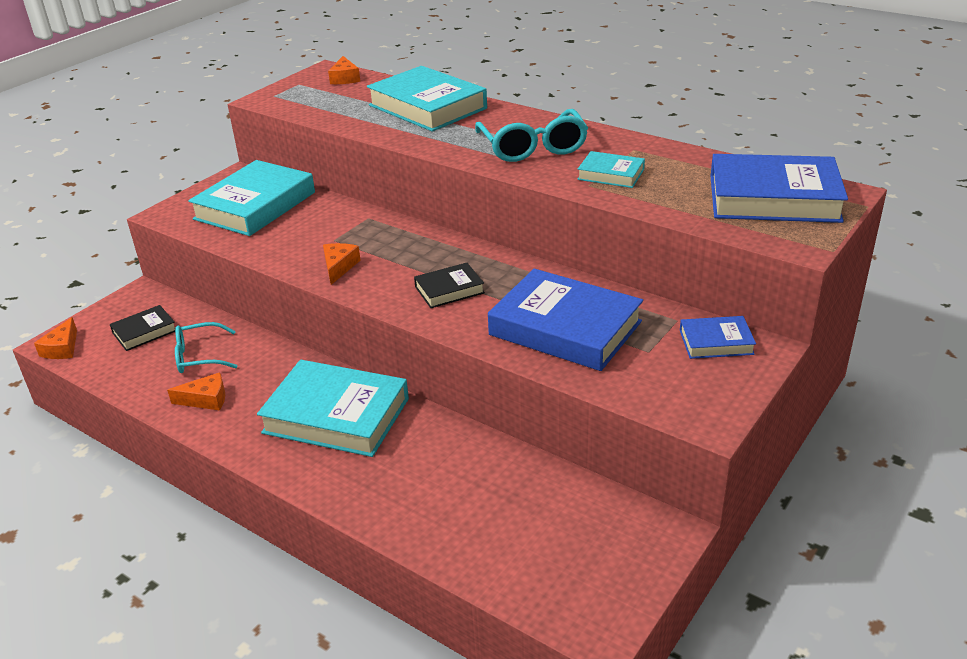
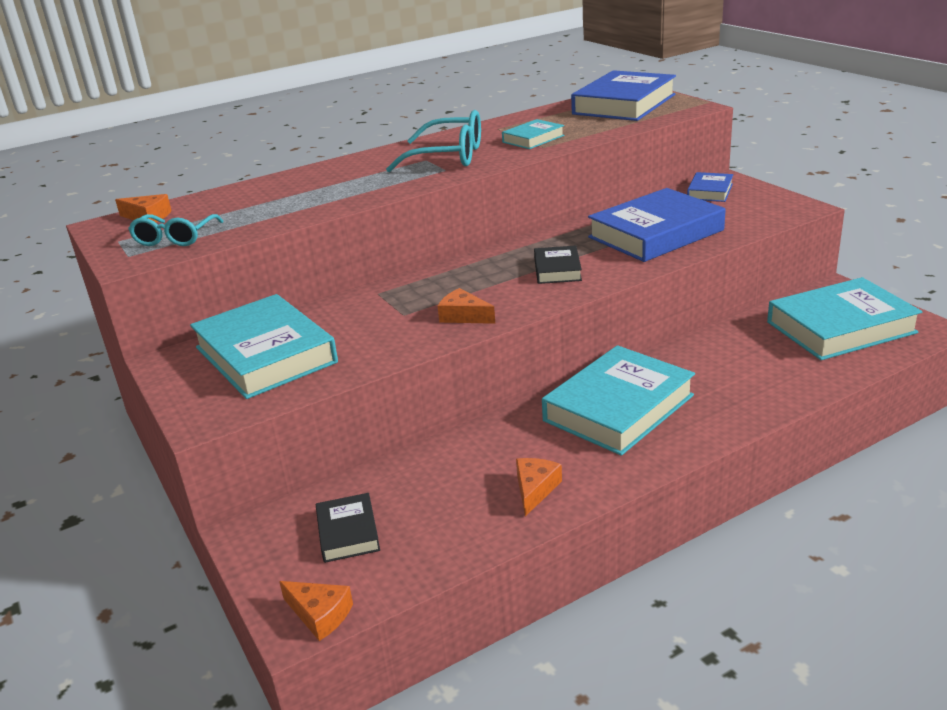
camera: 65 degrees left, 5 degrees down
turquoise glasses [175,322,237,373] -> turquoise glasses moved to [128,214,224,246]
turquoise book [367,66,487,132] -> turquoise book moved to [767,277,923,360]

